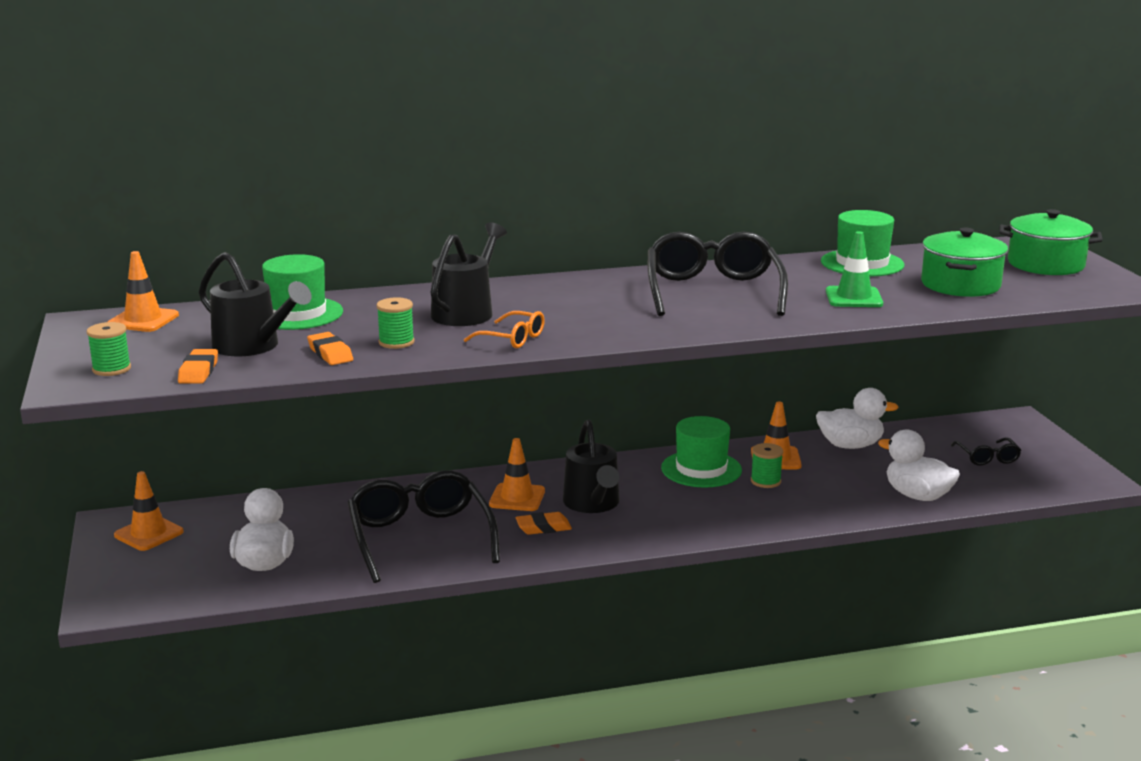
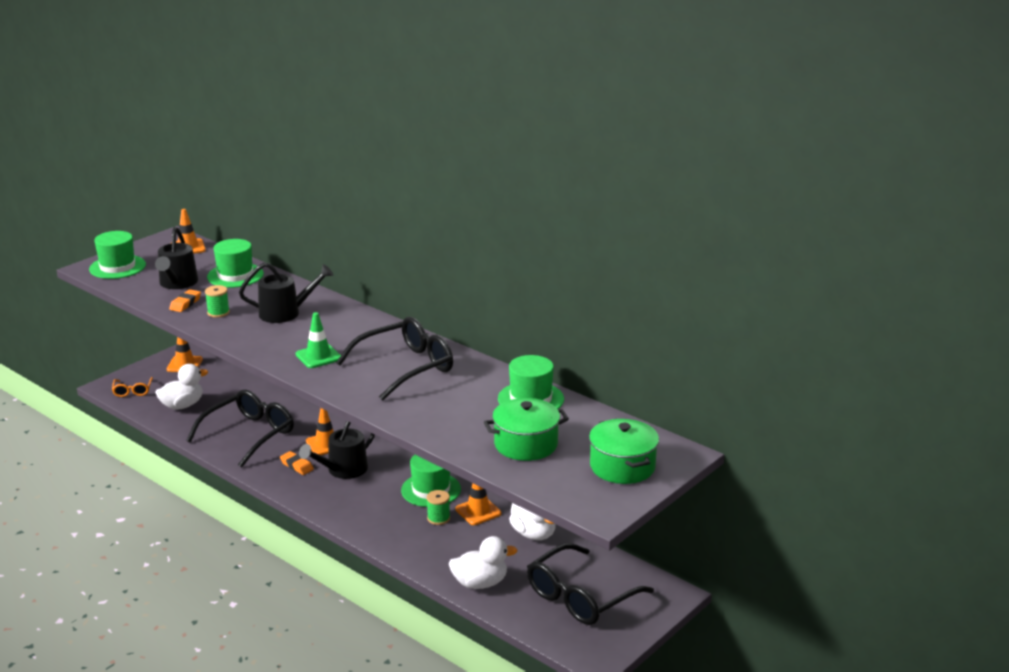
camera: 55 degrees right, 5 degrees up
green spool [87,322,131,376] -> green hat [89,231,146,279]
orange eraser [178,349,218,384] -> none
orange glasses [464,311,545,348] -> orange glasses moved to [112,377,153,397]
green traffic cone [826,231,883,307] -> green traffic cone moved to [296,312,341,368]
white duck [878,429,960,501] -> white duck turned 75 degrees clockwise [449,536,518,589]
black glasses [951,438,1021,466] -> black glasses [527,543,654,625], size x2.14

